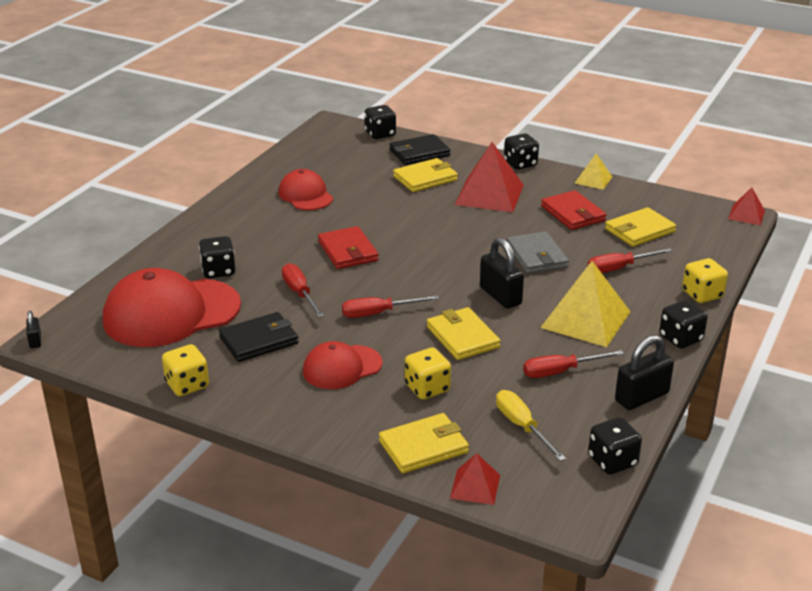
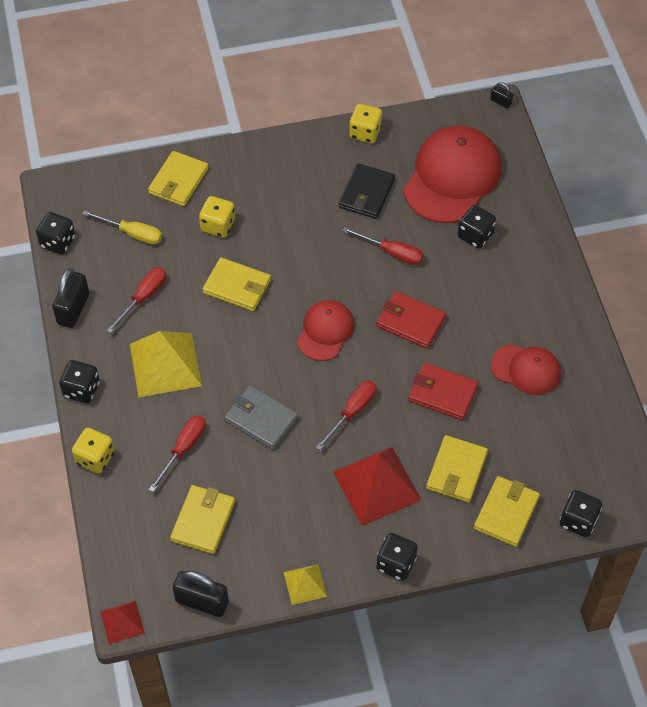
camera: 140 degrees right, 25 degrees up
red cap [303,341,383,389] -> red cap moved to [297,300,354,361]
red screwdriver [342,295,439,318] -> red screwdriver moved to [316,380,376,451]
black wallet [389,134,451,165] -> yellow wallet [474,476,540,547]
red pyramid [450,453,500,505] -> none
black padlock [480,237,524,309] -> black padlock moved to [173,571,229,617]
red wallet [541,190,607,230] -> red wallet moved to [408,362,479,420]

